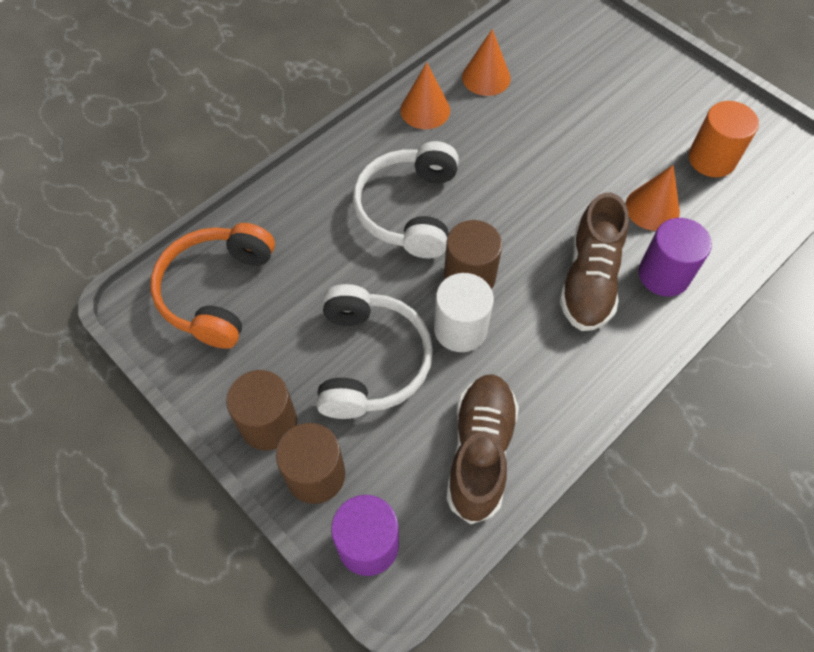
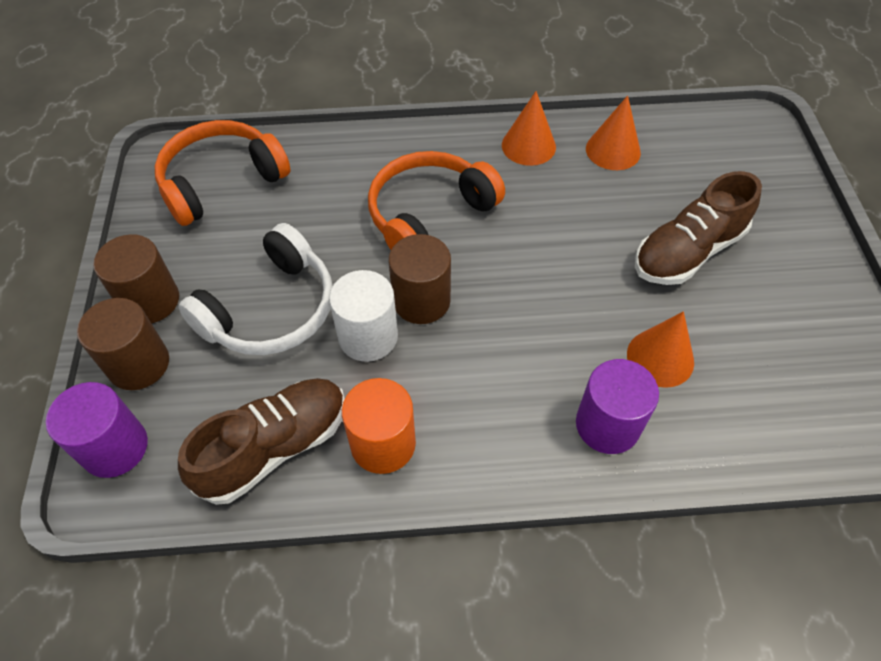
camera: 40 degrees right, 5 degrees down
white headphones [353,141,459,258] -> orange headphones [368,151,505,250]
brown shoe [560,193,629,331] -> brown shoe moved to [635,171,762,285]
orange cylinder [689,101,759,177] -> orange cylinder moved to [342,378,416,474]

